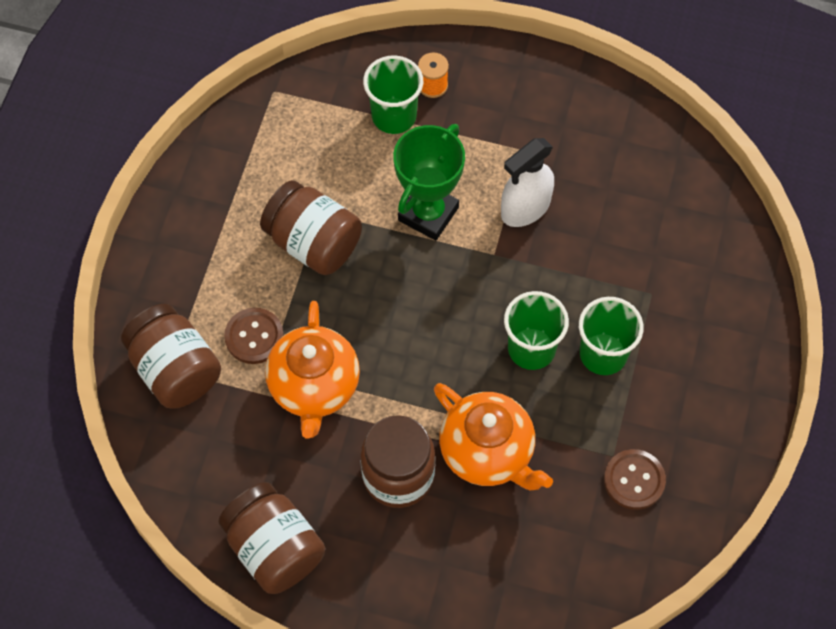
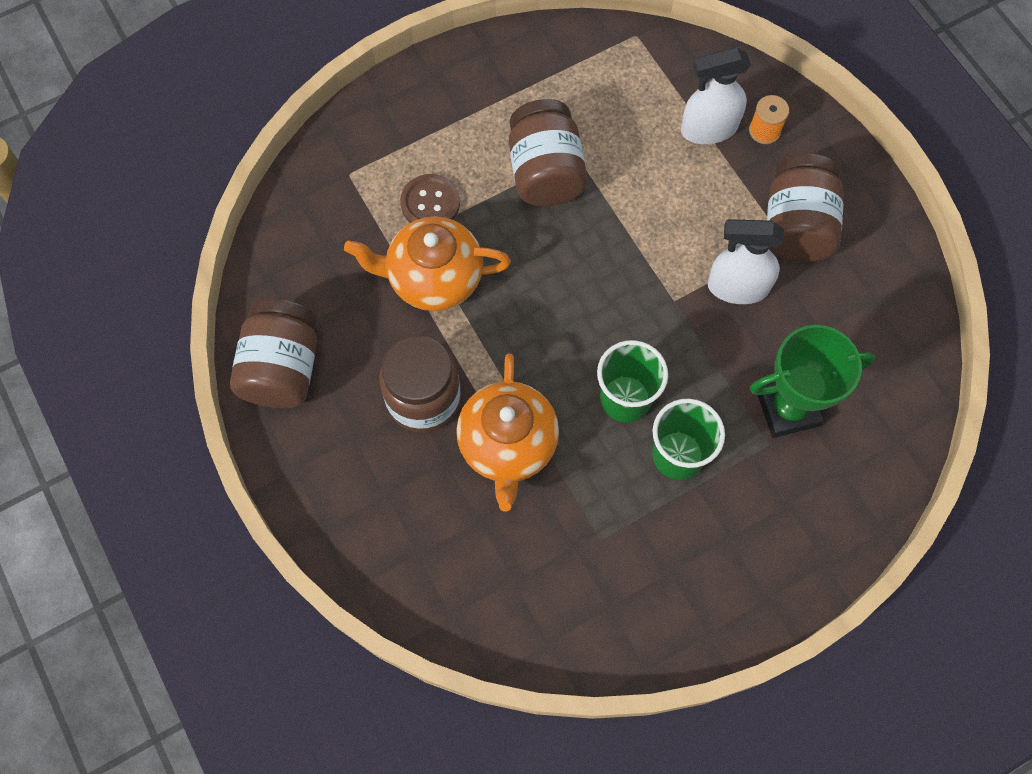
camera: 45 degrees right, 5 degrees up
brown jar [121,304,221,409] -> brown jar moved to [767,154,844,262]
orange teapot [265,301,360,438] -> orange teapot turned 45 degrees clockwise [344,216,511,311]
green cup [363,55,423,134] -> white spray bottle [681,47,751,144]
green trophy [393,124,465,241] -> green trophy moved to [750,325,876,438]
brown button [604,449,666,510] -> none

